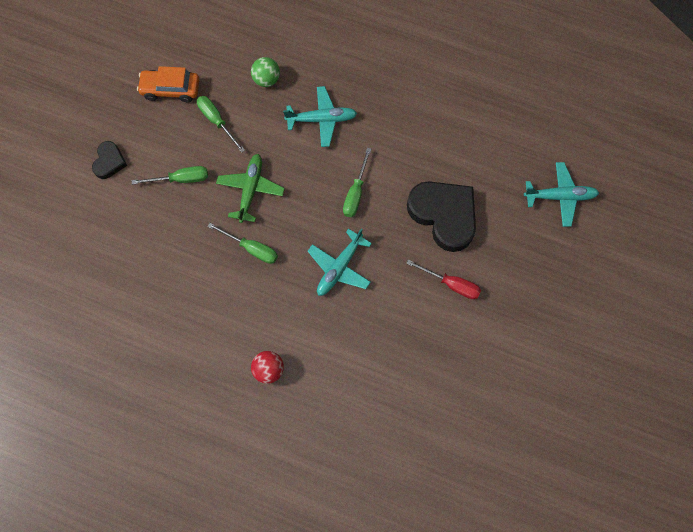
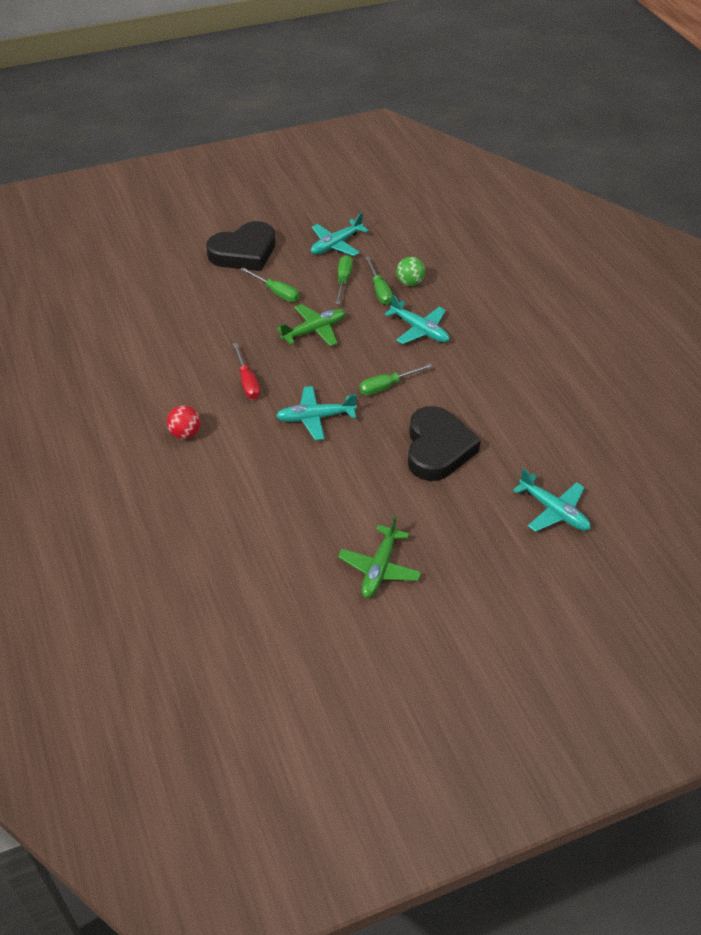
camera: 45 degrees right, 25 degrees down
black heart [92,141,127,179] -> black heart [206,221,275,271], size x1.99
orange car [137,66,199,102] -> turquoise plane [311,212,369,256]
green screwdriver [208,223,278,264] -> green screwdriver moved to [365,257,393,305]
red screwdriver [406,260,481,299] -> red screwdriver moved to [233,343,260,399]
none -> green plane [338,516,421,598]

